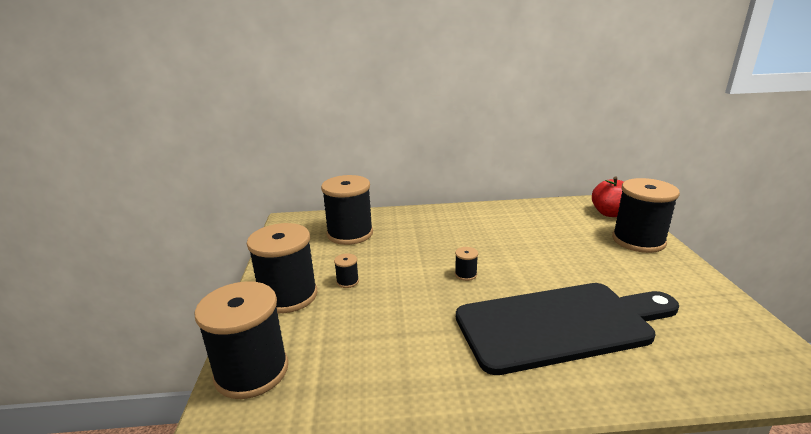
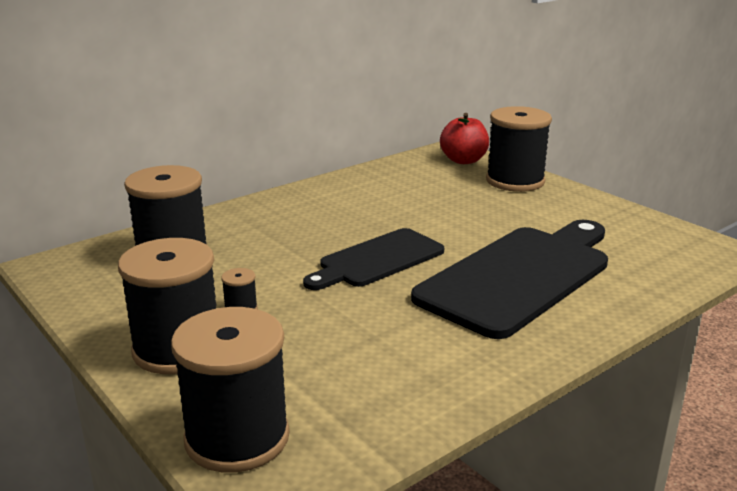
camera: 35 degrees left, 0 degrees up
black spool [455,247,478,281] -> black cutting board [303,228,444,290]

